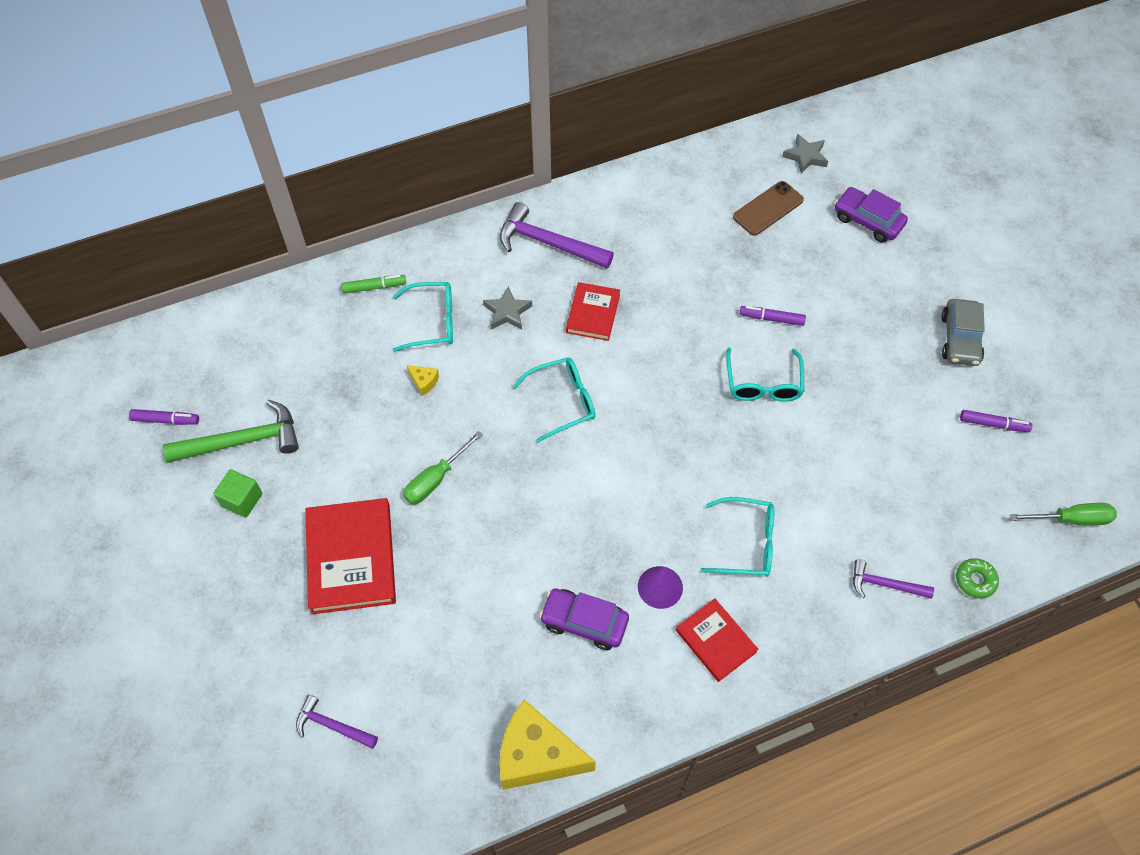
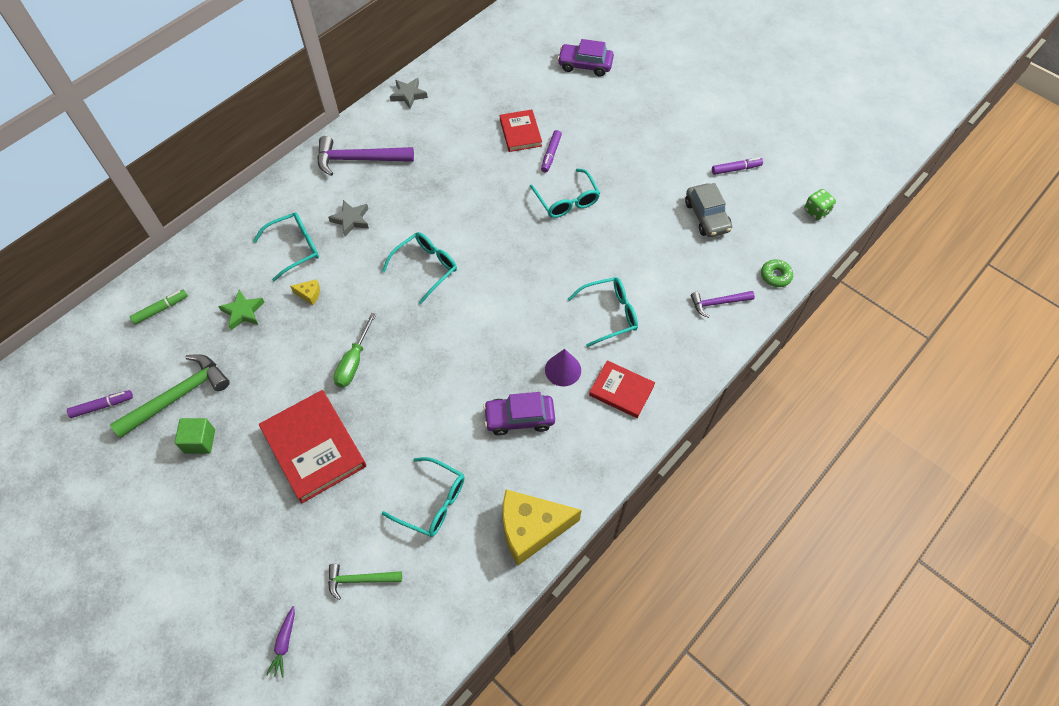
camera: 25 degrees left, 0 degrees up
purple hammer [296,695,378,749] -> green hammer [328,564,402,600]
green marker [341,275,406,294] -> green marker moved to [130,290,188,325]
red book [566,282,620,341] -> red book moved to [500,110,542,152]
brown phone [733,181,804,236] -> none
purple marker [740,306,806,326] -> purple marker turned 60 degrees counterclockwise [541,130,562,172]
grey star [782,134,828,174] -> grey star moved to [390,78,428,109]
grey car [941,299,985,366] -> grey car moved to [685,183,732,237]
green screwdriver [1010,503,1117,526] -> green dice [804,189,836,220]
none -> green star [218,290,264,330]
none -> purple carrot [266,606,295,678]
none -> turquoise glasses [382,457,465,537]

